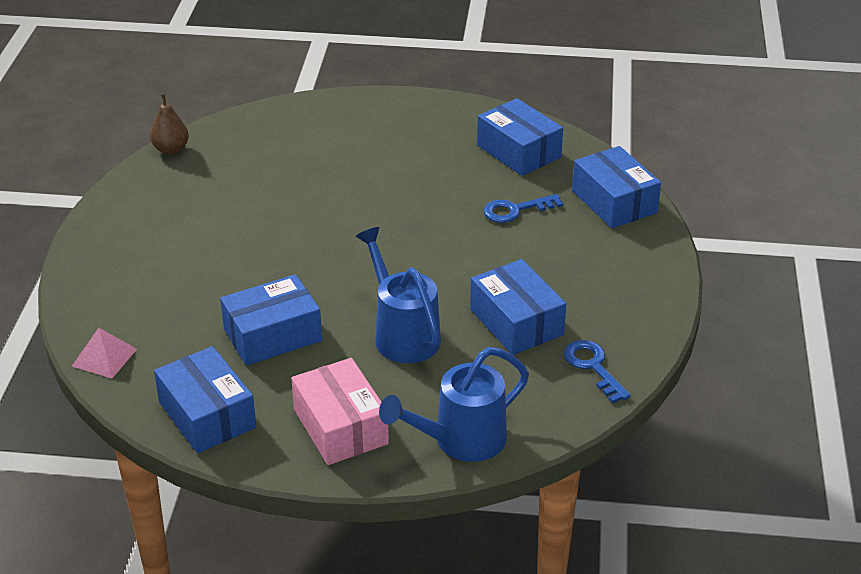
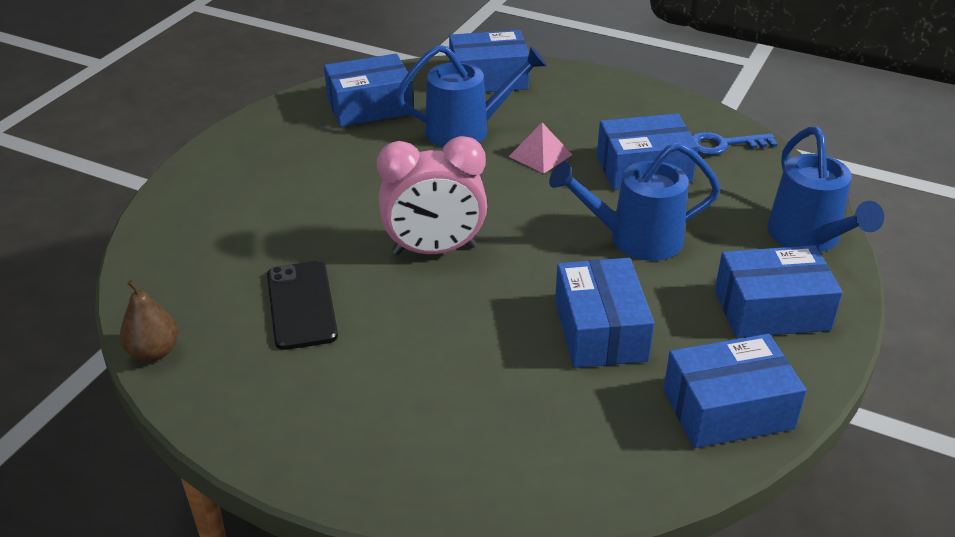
camera: 70 degrees left, 0 degrees up
pink pyramid [72,328,137,378] -> pink pyramid moved to [509,123,572,174]
pink box [291,358,389,465] -> blue box [715,245,843,338]
blue key [483,194,563,223] -> blue watering can [396,45,547,147]
none -> black phone [267,261,338,350]
none -> pink clock [377,136,487,255]

